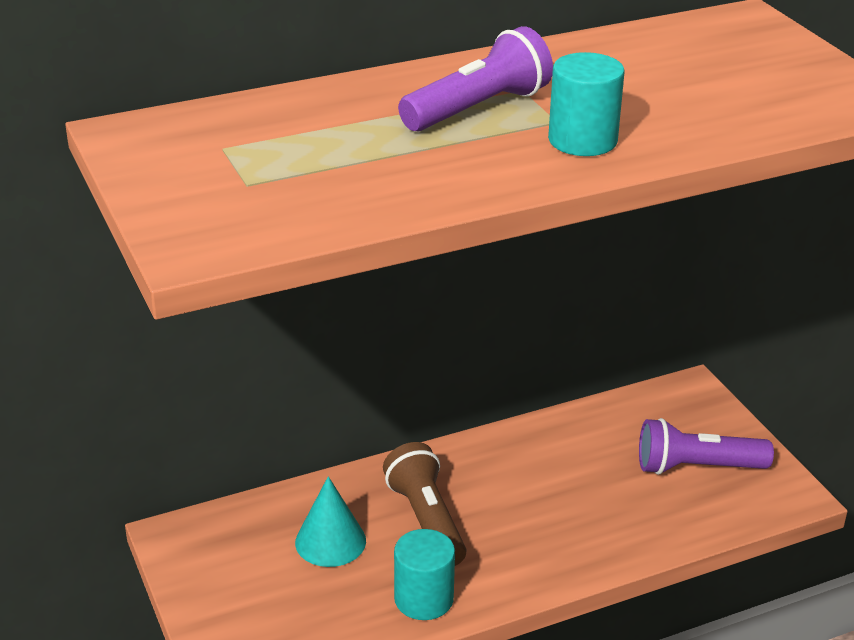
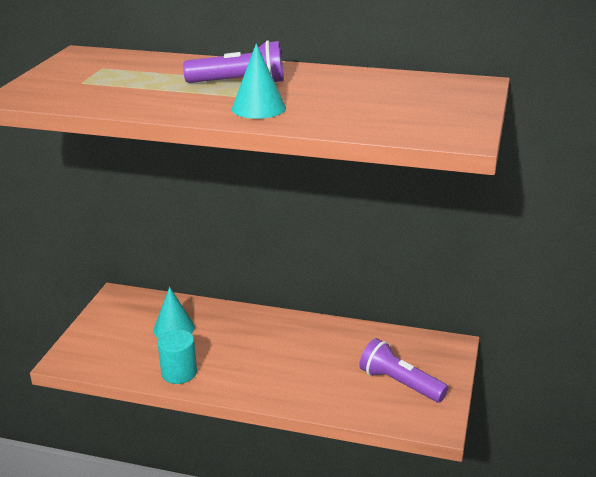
camera: 40 degrees right, 5 degrees down
brown flashlight [383,442,466,566] -> none
turquoise cylinder [548,52,624,156] -> turquoise cone [232,43,286,119]

